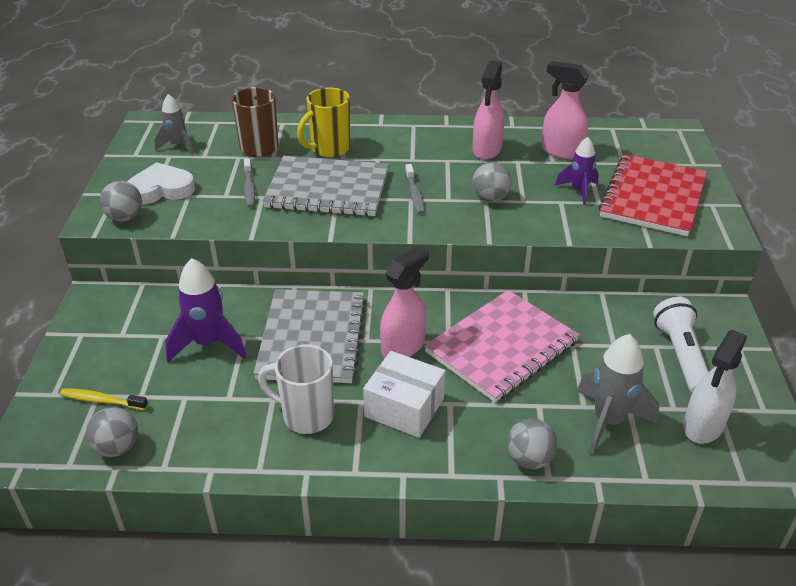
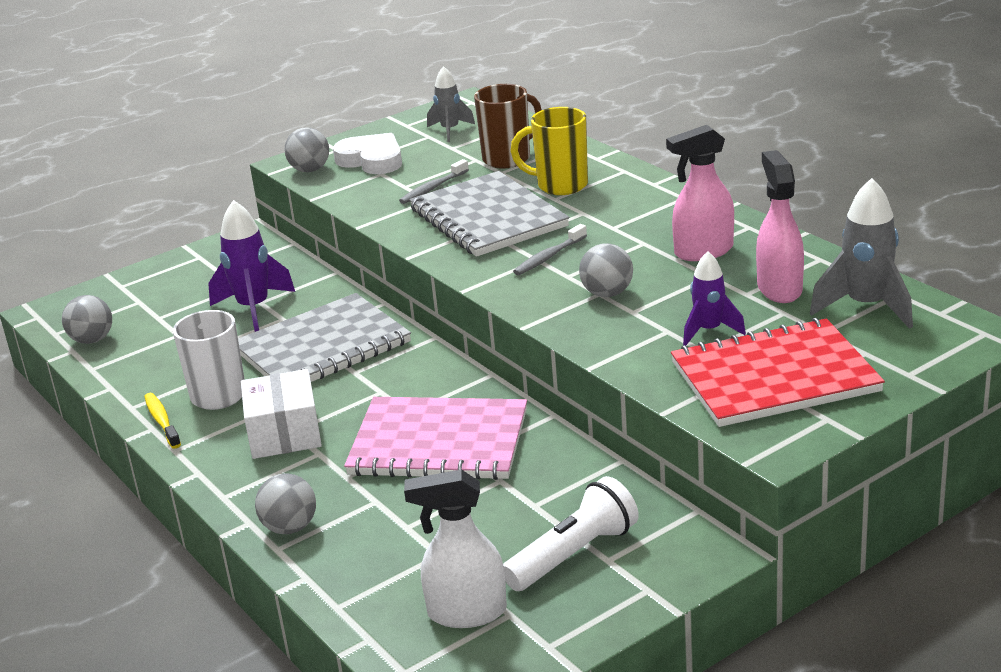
camera: 55 degrees right, 10 degrees down
yellow toothbrush [60,388,148,410] -> yellow toothbrush moved to [144,393,181,449]
pink spray bottle [380,246,429,357] -> none
grey rocket [577,334,659,455] -> grey rocket moved to [810,178,913,329]

